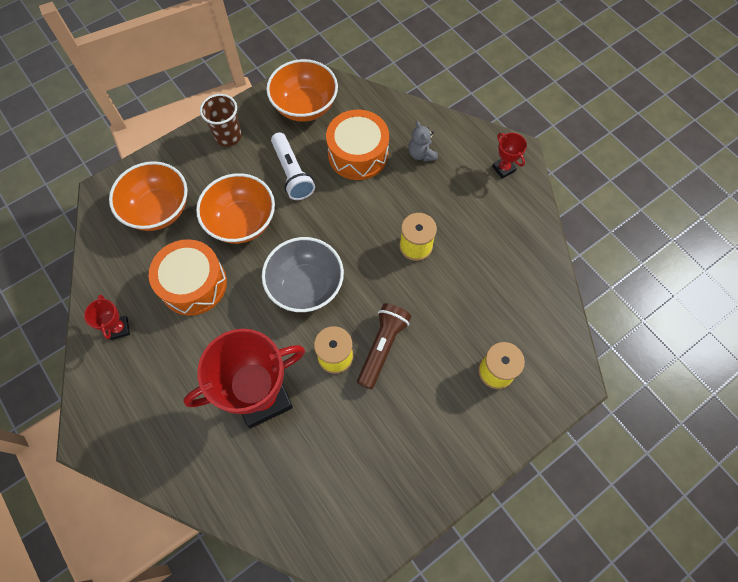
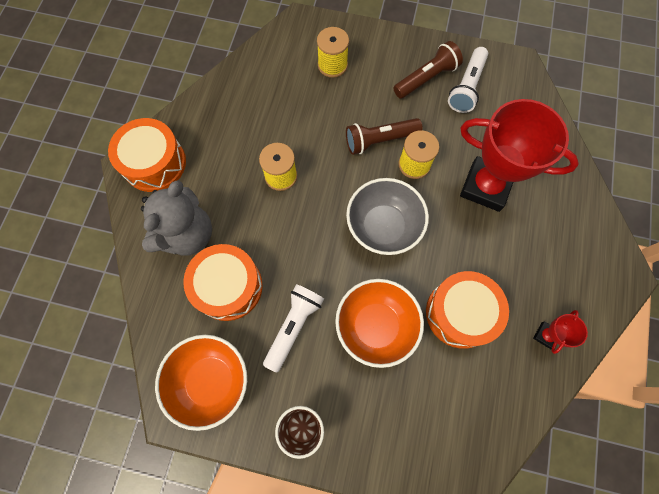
camera: 130 degrees left, 5 degrees up
orange bowl [109,161,187,231] -> none
grey teddy bear [408,121,438,161] -> grey teddy bear [141,180,212,256], size x2.03
red trophy [492,133,527,179] -> orange drum [108,118,186,192]
none -> brown flashlight [393,41,463,99]
none -> white flashlight [448,47,488,113]

